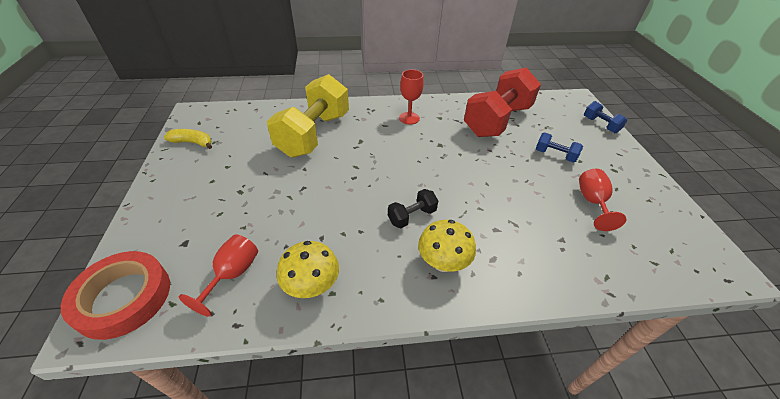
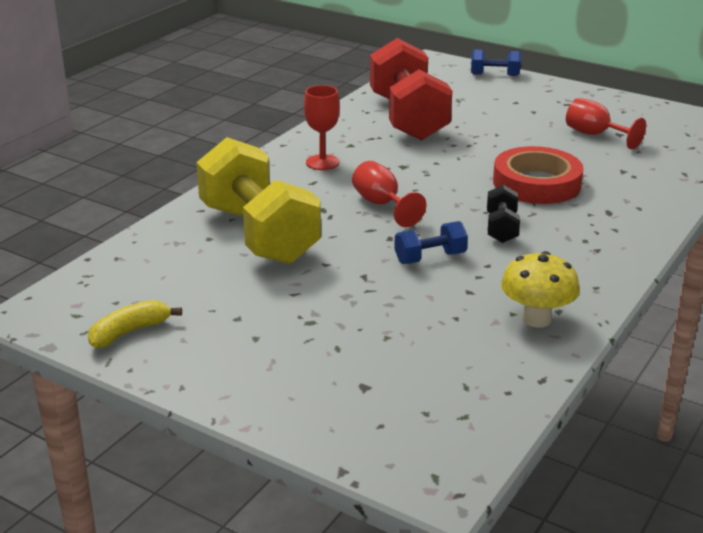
camera: 50 degrees left, 15 degrees down
red tape [60,251,170,340] -> red tape moved to [493,146,584,204]
red goblet [179,235,258,317] -> red goblet moved to [352,161,426,227]
yellow mushroom [418,220,476,272] -> none
blue dumbbell [536,132,583,163] -> blue dumbbell moved to [394,221,468,264]

